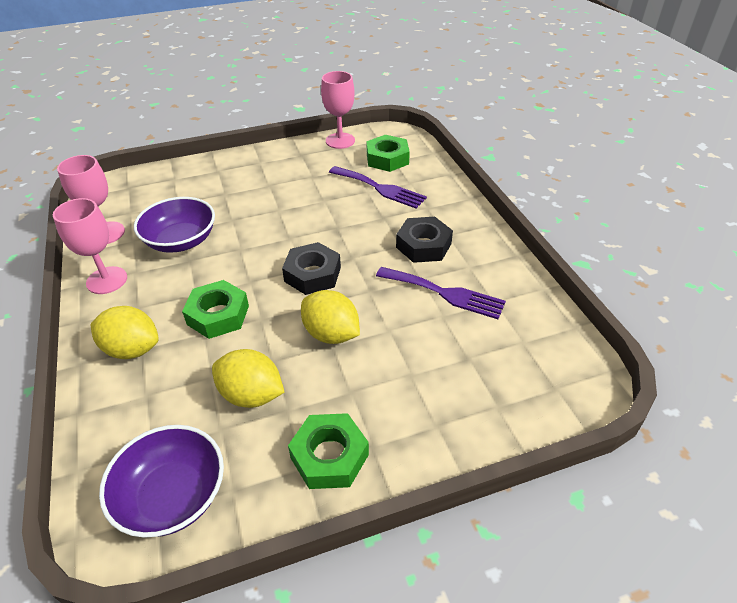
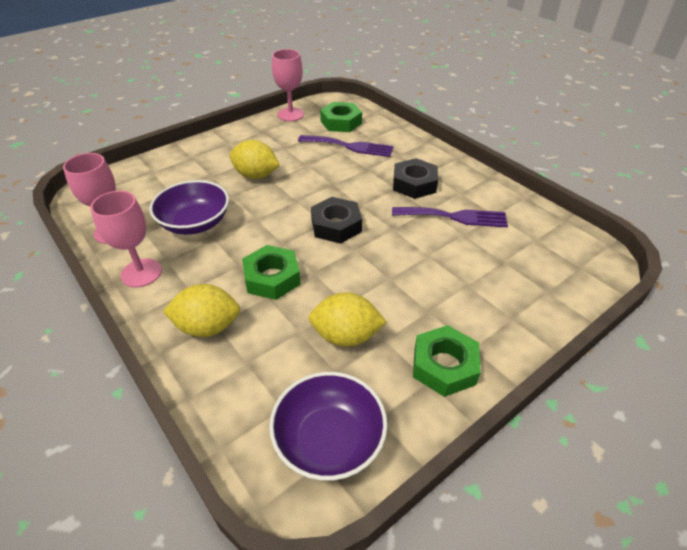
camera: 20 degrees left, 0 degrees up
yellow lemon [301,290,360,344] -> yellow lemon moved to [229,140,280,179]

